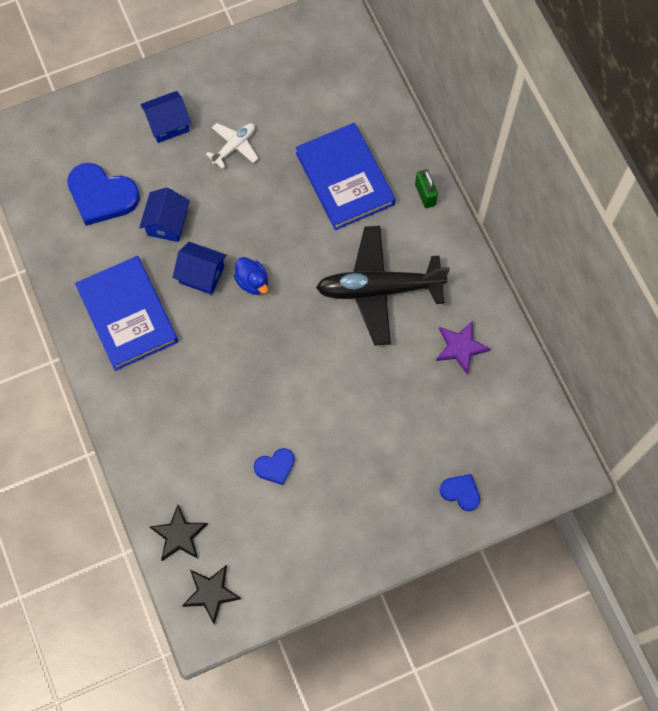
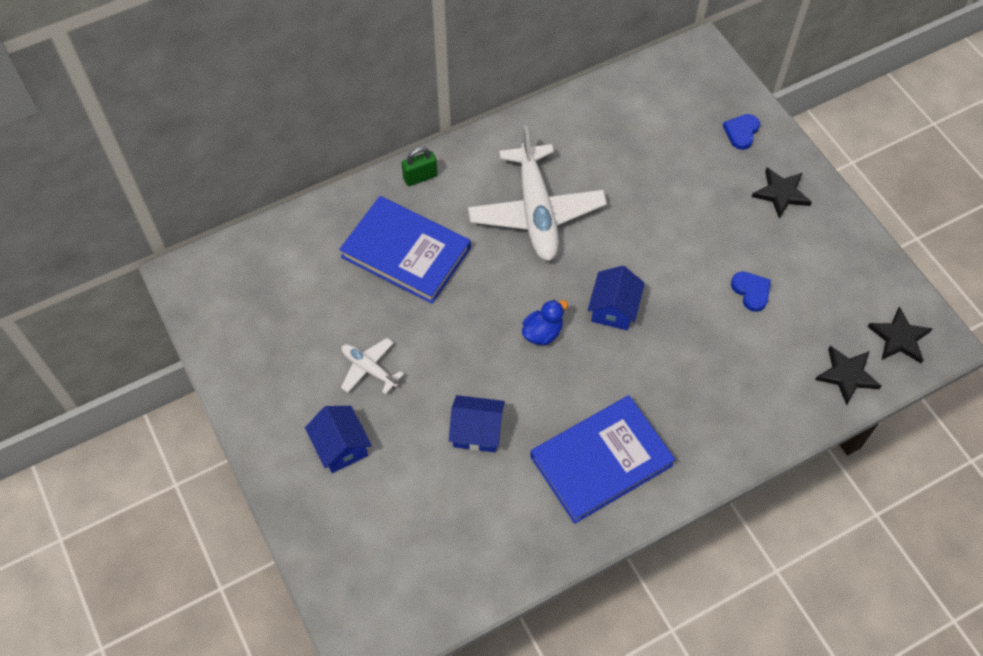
camera: 95 degrees left, 10 degrees down
blue heart [67,163,140,226] -> none
blue house [173,242,226,295] -> blue house moved to [588,266,645,330]
blue book [295,123,395,230] -> blue book turned 60 degrees clockwise [339,196,471,304]
black plane [316,226,450,346] -> white plane [468,126,607,261]
purple star [436,321,490,375] -> none
none -> black star [752,168,812,219]

